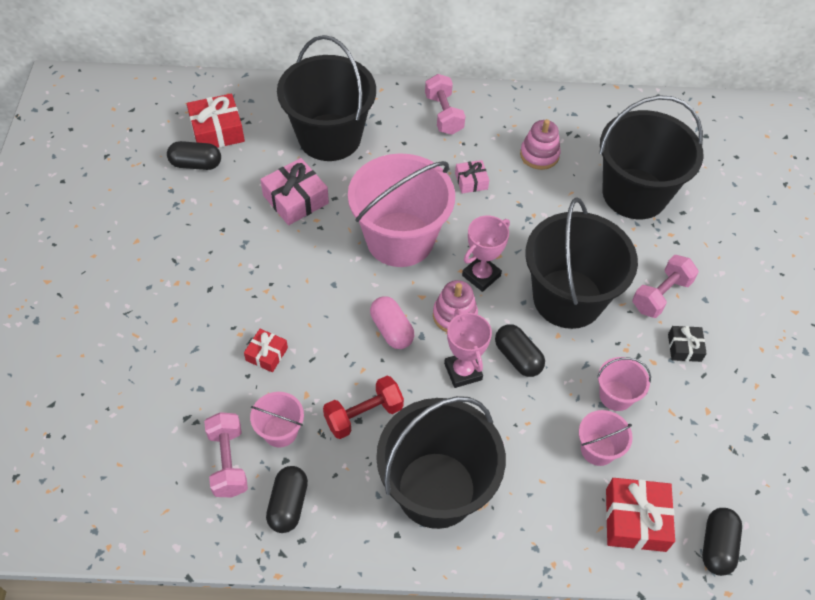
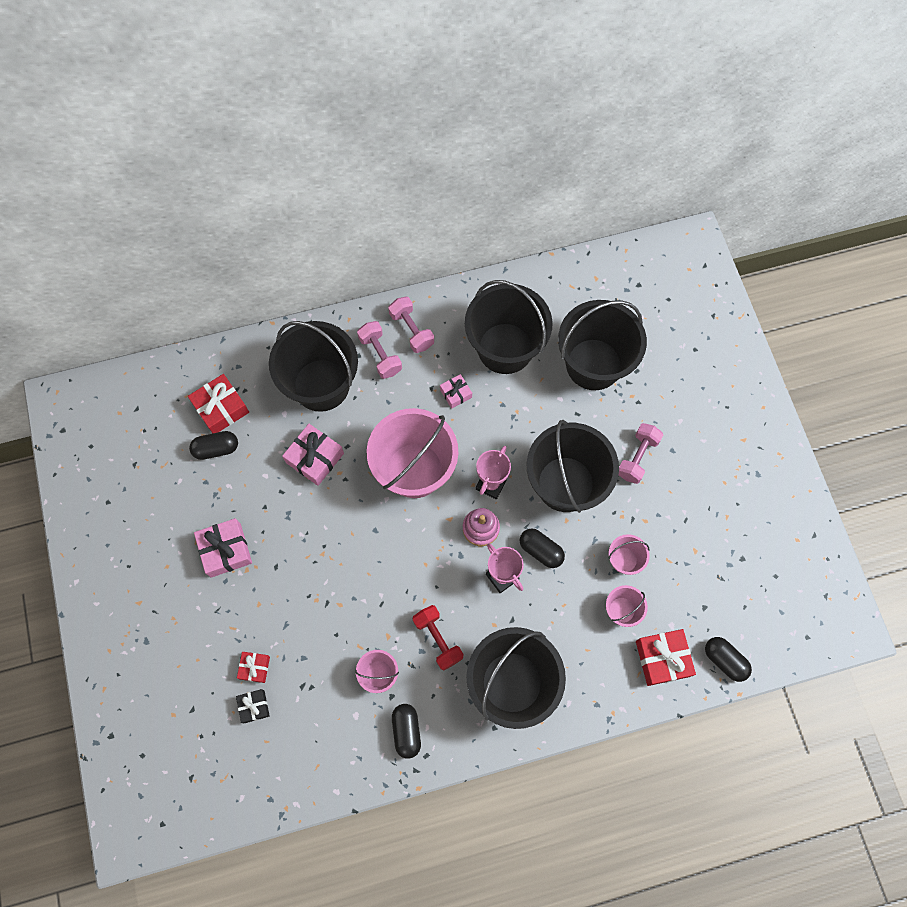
camera: 15 degrees left, 15 degrees up
pink dumbbell [204,412,248,497] -> pink dumbbell moved to [357,321,402,379]
red gift [244,329,288,372] -> red gift moved to [237,652,270,683]
red dumbbell [323,376,404,439] -> red dumbbell turned 75 degrees counterclockwise [413,605,464,670]
pink capsule [370,296,414,349] -> none
pink stacking toy [520,119,561,170] -> black bucket [465,280,553,374]
black gift [668,326,707,362] -> black gift moved to [236,689,270,723]
black capsule [702,508,742,576] -> black capsule turned 45 degrees counterclockwise [705,637,752,682]
none -> pink gift [194,518,252,578]

